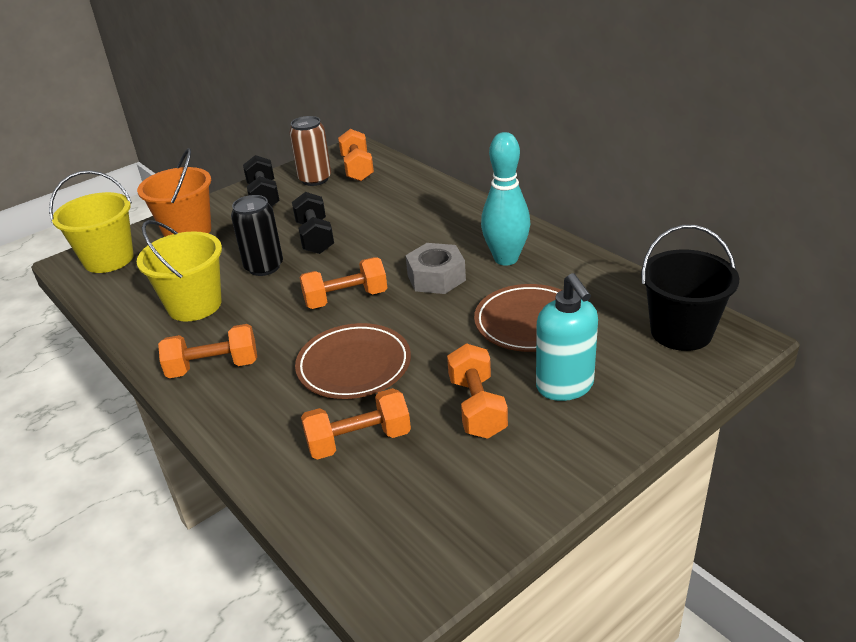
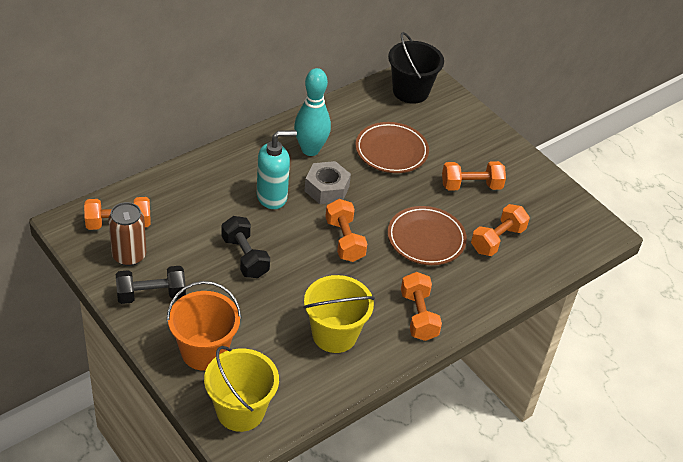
camera: 95 degrees left, 10 degrees up
black can [231,195,283,276] -> none
black dumbbell [292,192,334,254] -> black dumbbell turned 75 degrees clockwise [222,216,270,278]
orange dumbbell [301,388,411,460] -> orange dumbbell turned 60 degrees clockwise [471,204,530,256]
turquoise soap dispenser [536,273,598,401] -> turquoise soap dispenser moved to [257,130,297,209]

